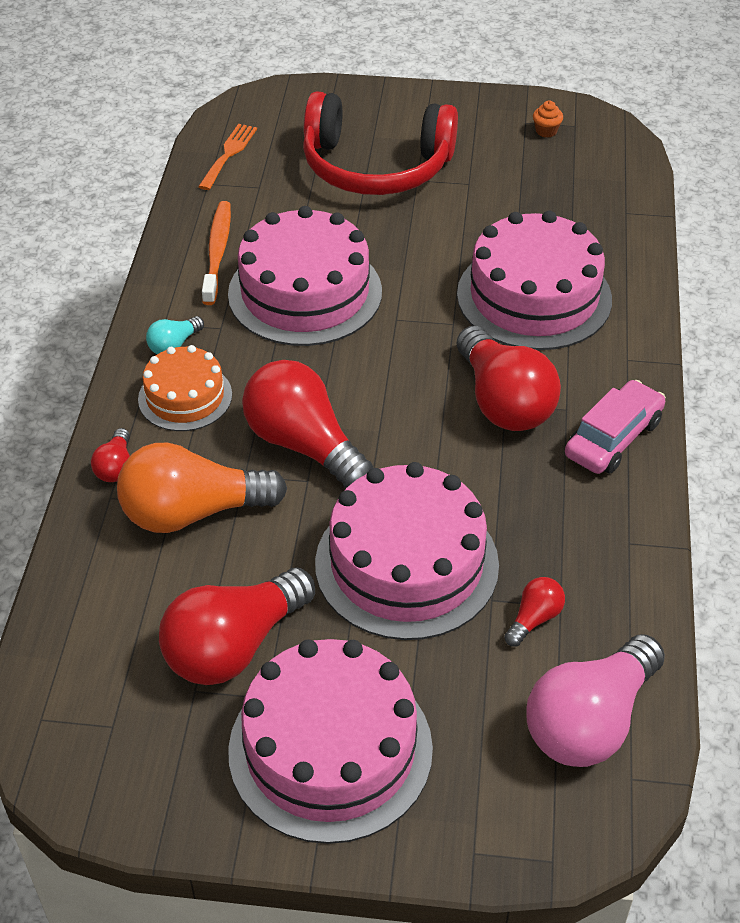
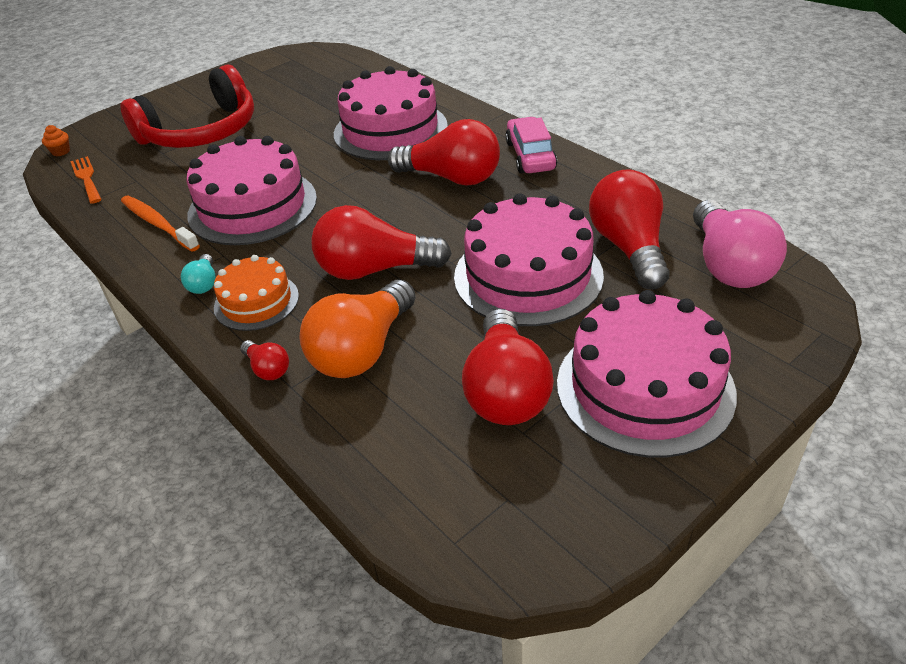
camera: 45 degrees left, 5 degrees down
red light bulb [504,577,565,646] -> red light bulb [589,169,669,289], size x2.20
orange cupcake [533,101,563,138] -> orange cupcake moved to [42,125,70,156]

